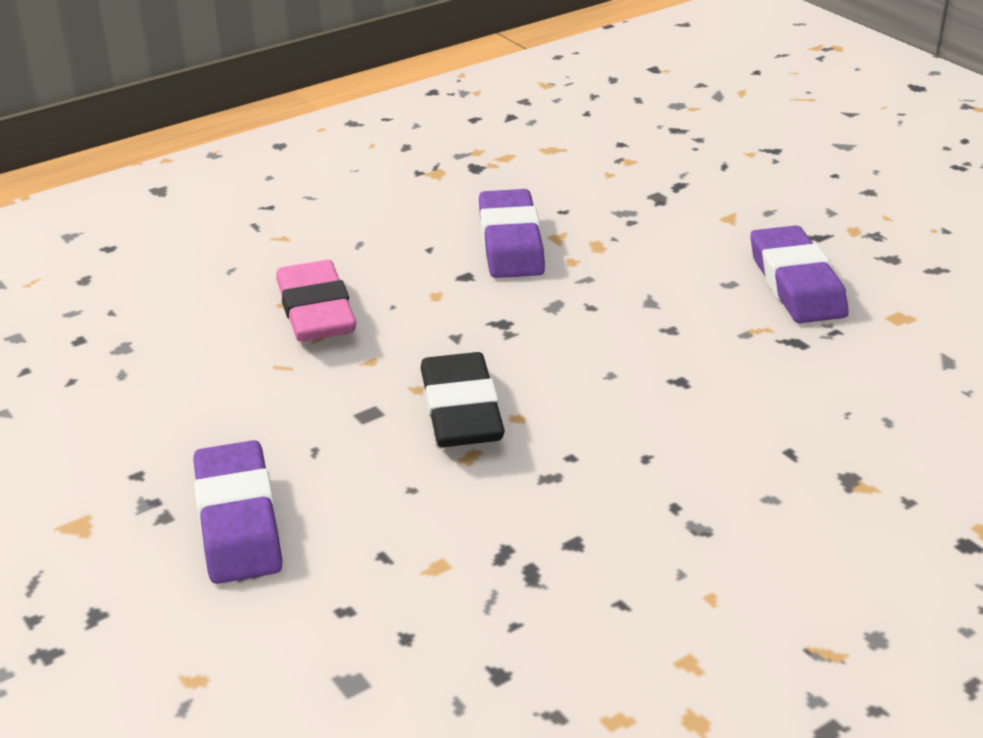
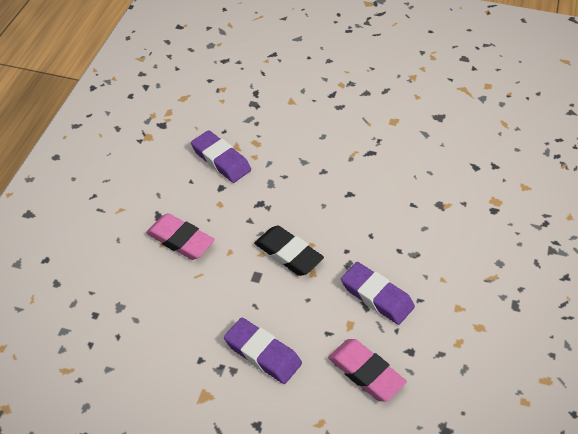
camera: 40 degrees left, 15 degrees up
purple eraser [750,225,849,323] -> purple eraser moved to [341,262,415,325]
none -> pink eraser [328,339,407,402]

